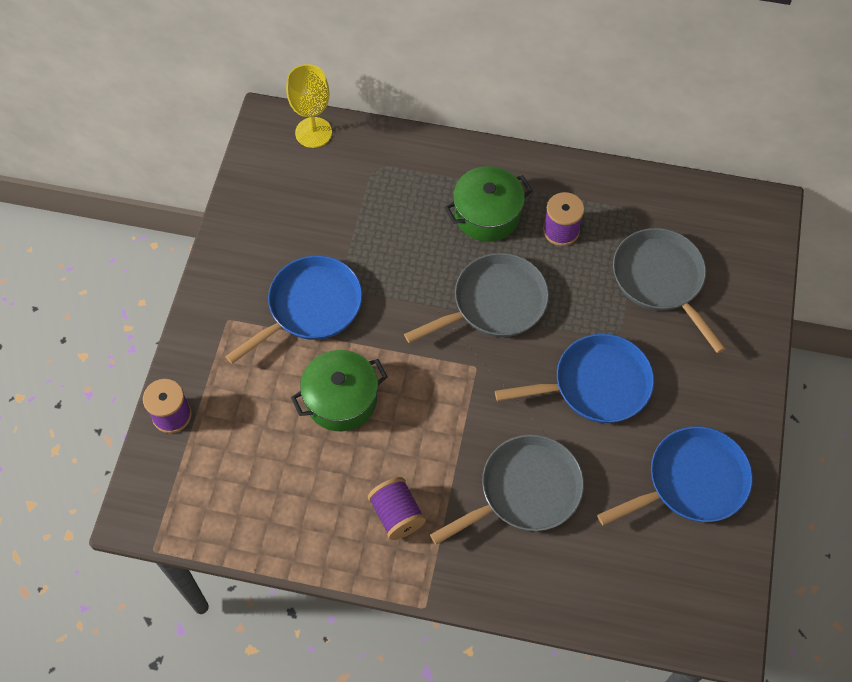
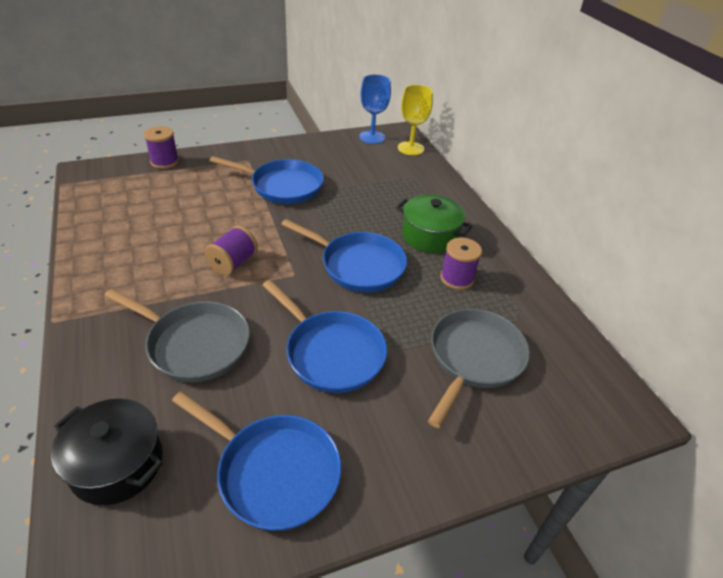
camera: 55 degrees right, 20 degrees down
green pot [291,350,388,431] -> none
purple spool [368,477,426,540] -> purple spool moved to [205,226,258,275]
grey pan [404,253,549,343] -> blue pan [281,219,407,292]
none -> black pot [51,399,163,505]
none -> blue goblet [359,74,391,144]

